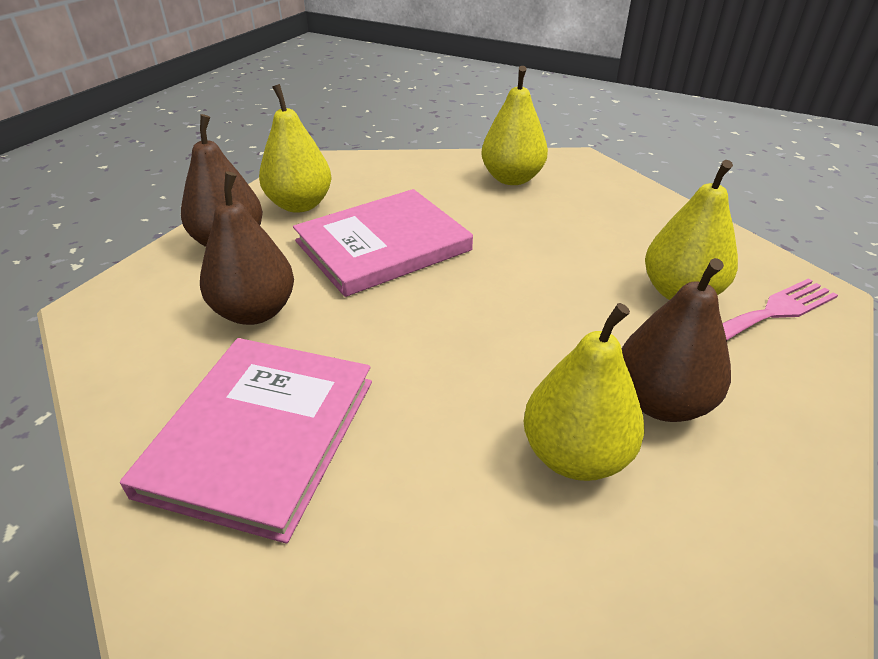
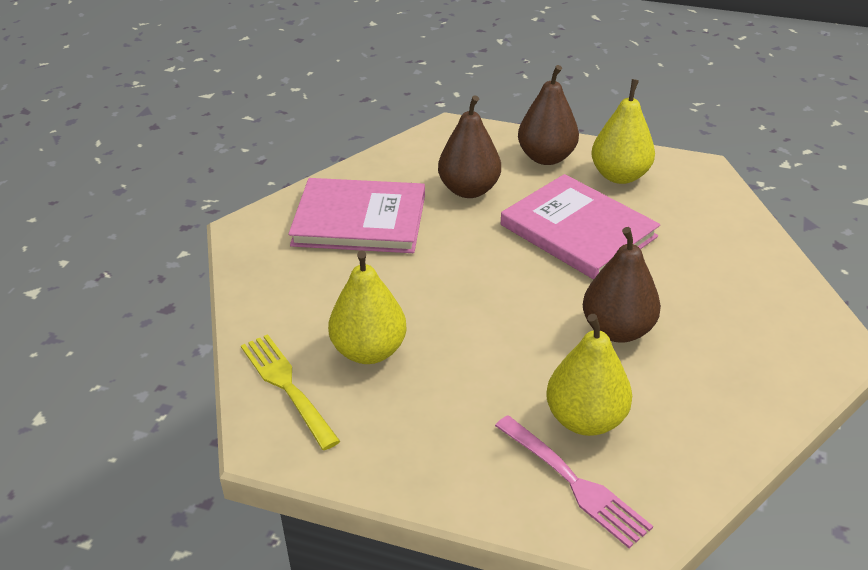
camera: 80 degrees right, 0 degrees up
yellow pear [481,66,548,185] -> none
brown pear [622,258,731,422] -> brown pear moved to [583,227,661,343]
none -> yellow fork [241,334,340,450]

